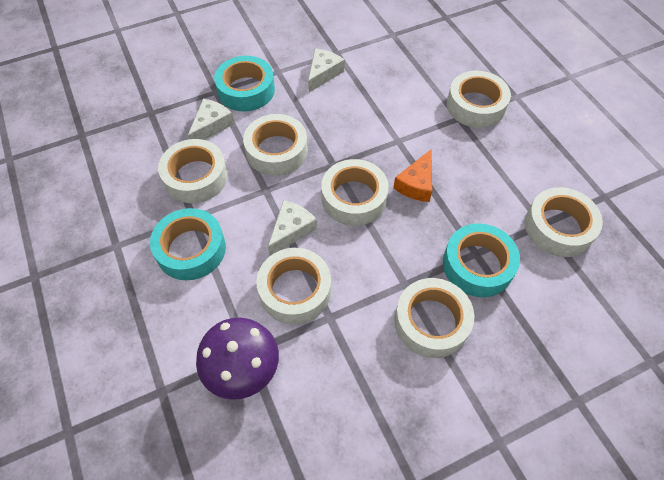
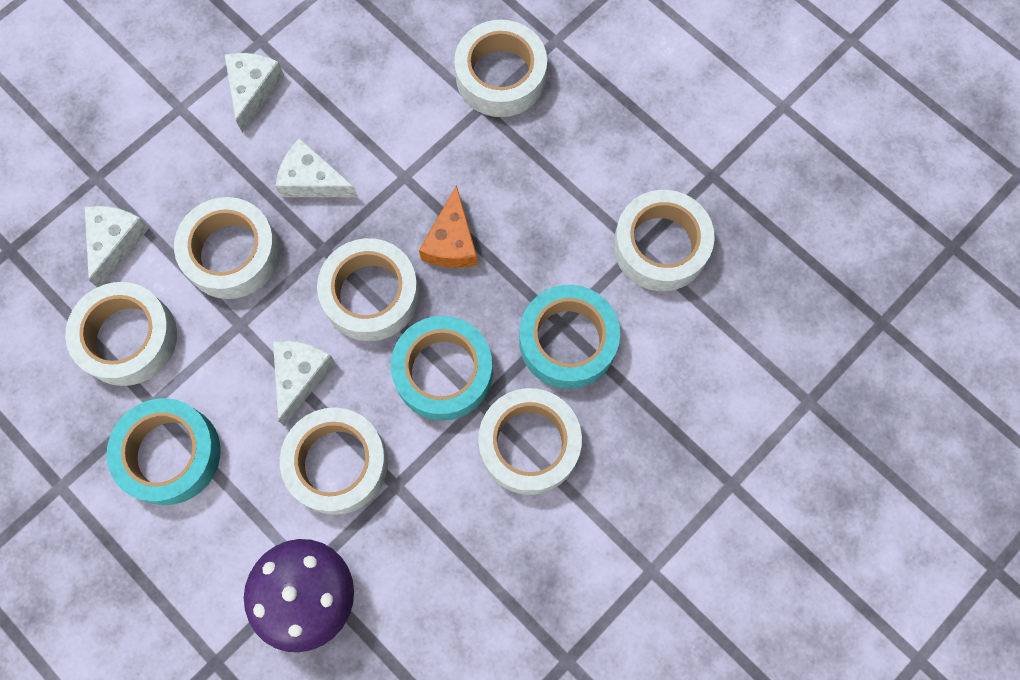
camera: 20 degrees left, 15 degrees up
turquoise tape [214,56,275,111] -> turquoise tape moved to [391,316,493,421]
none -> white cheese [276,138,358,197]

